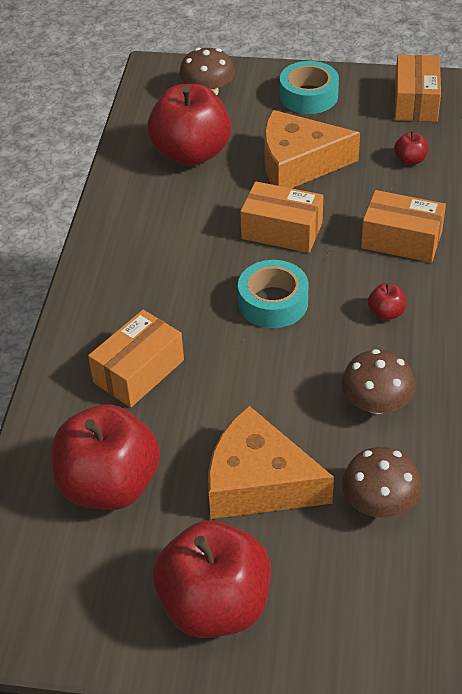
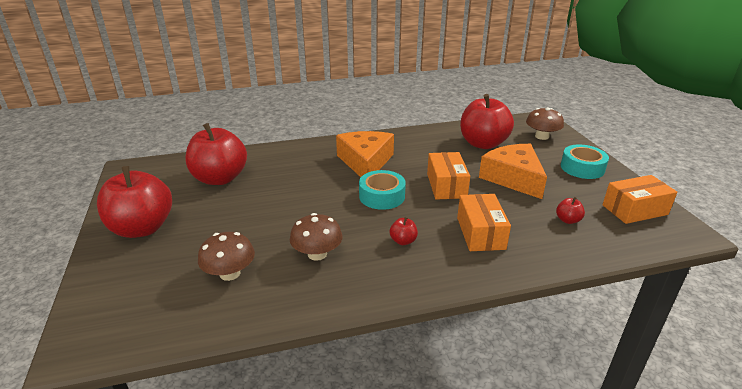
camera: 65 degrees right, 15 degrees down
orange box [88,310,184,407] -> none
orange cheese [208,406,334,519] -> orange cheese moved to [336,131,394,177]

